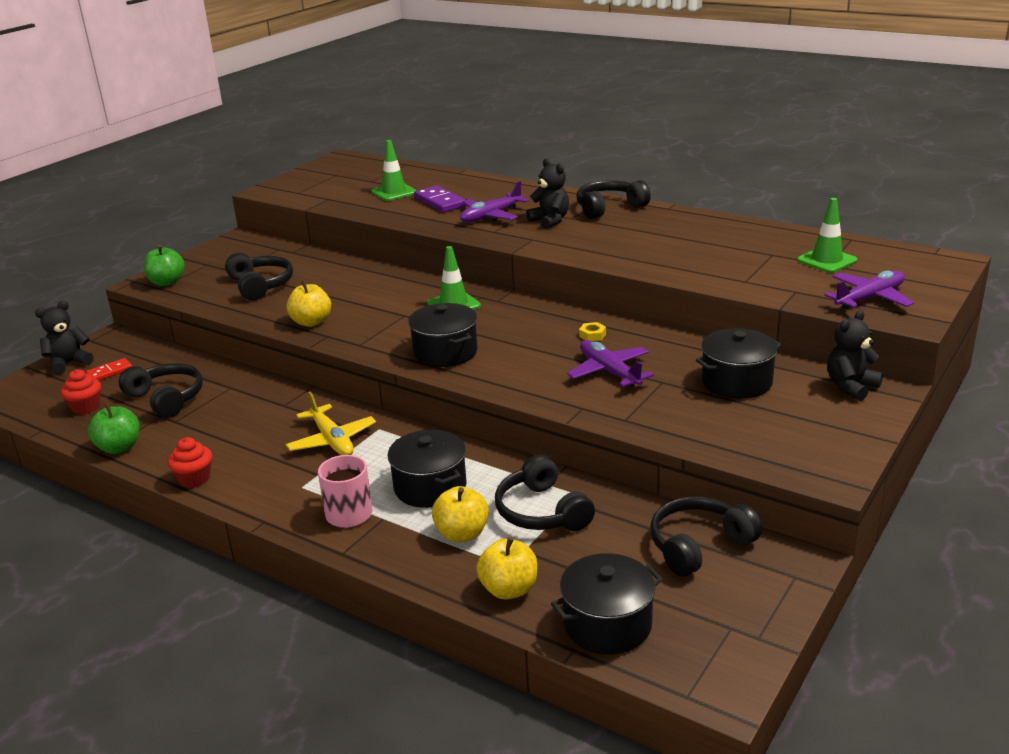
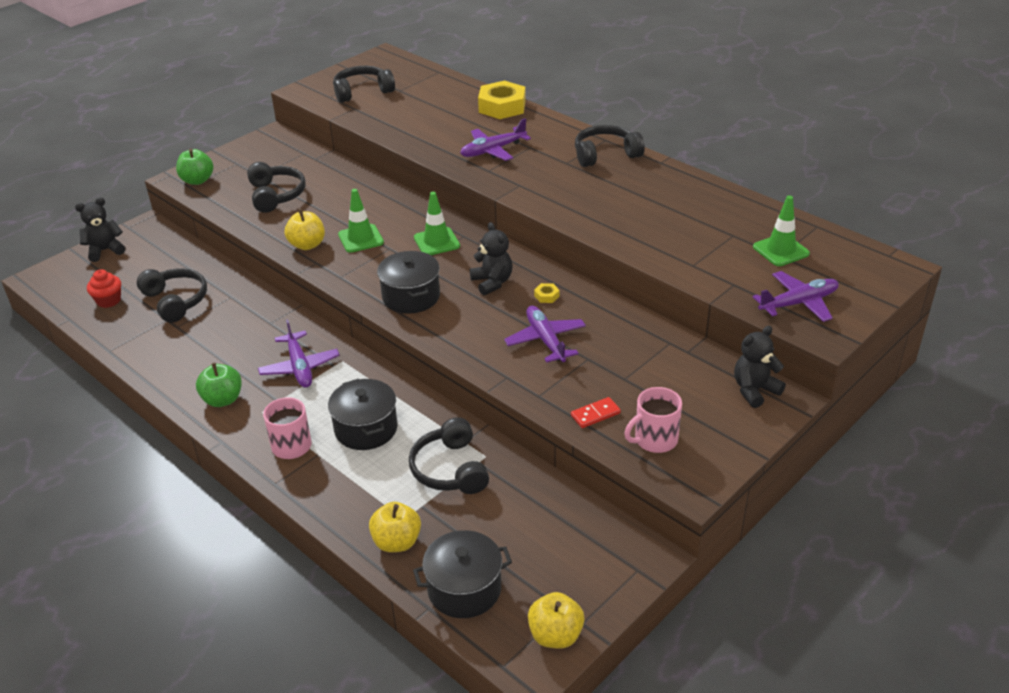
camera: 10 degrees right, 10 degrees up
red domino [86,358,132,380] -> red domino moved to [571,397,621,428]
green apple [88,403,139,454] -> green apple moved to [196,363,242,407]
red cupcake [168,437,212,488] -> none
yellow plane [286,392,376,455] -> purple plane [258,319,340,388]
green traffic cone [371,140,417,201] -> green traffic cone moved to [338,189,384,253]
purple domino [414,185,466,212] -> none
yellow apple [432,486,489,542] -> yellow apple moved to [528,592,585,649]
black teddy bear [526,159,569,229] -> black teddy bear moved to [470,222,512,295]
black headphones [650,496,762,577] -> black headphones moved to [333,66,395,103]
black pot [696,328,781,399] -> none
none -> yellow nut [478,81,526,119]
none -> pink mug [624,387,682,453]

